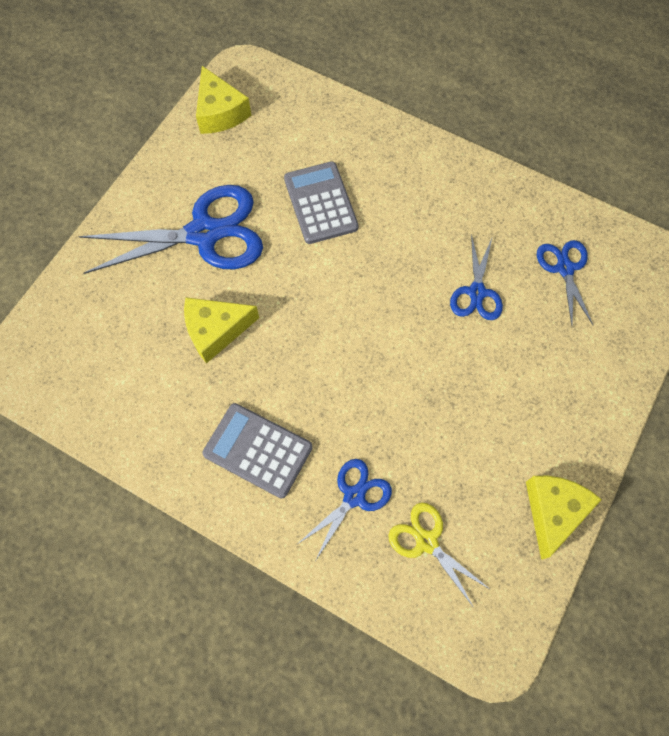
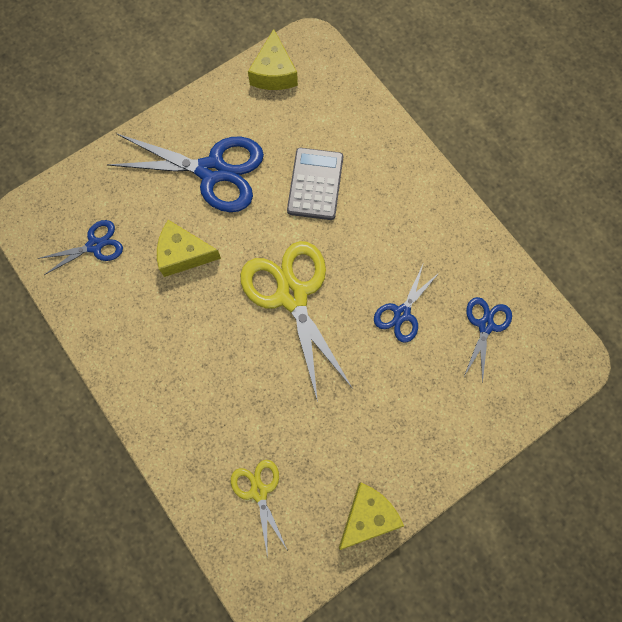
camera: 25 degrees right, 5 degrees up
grey calculator [202,403,312,499] -> none
blue scissors [299,459,392,560] -> blue scissors moved to [38,220,123,275]
none -> yellow scissors [240,241,353,402]

